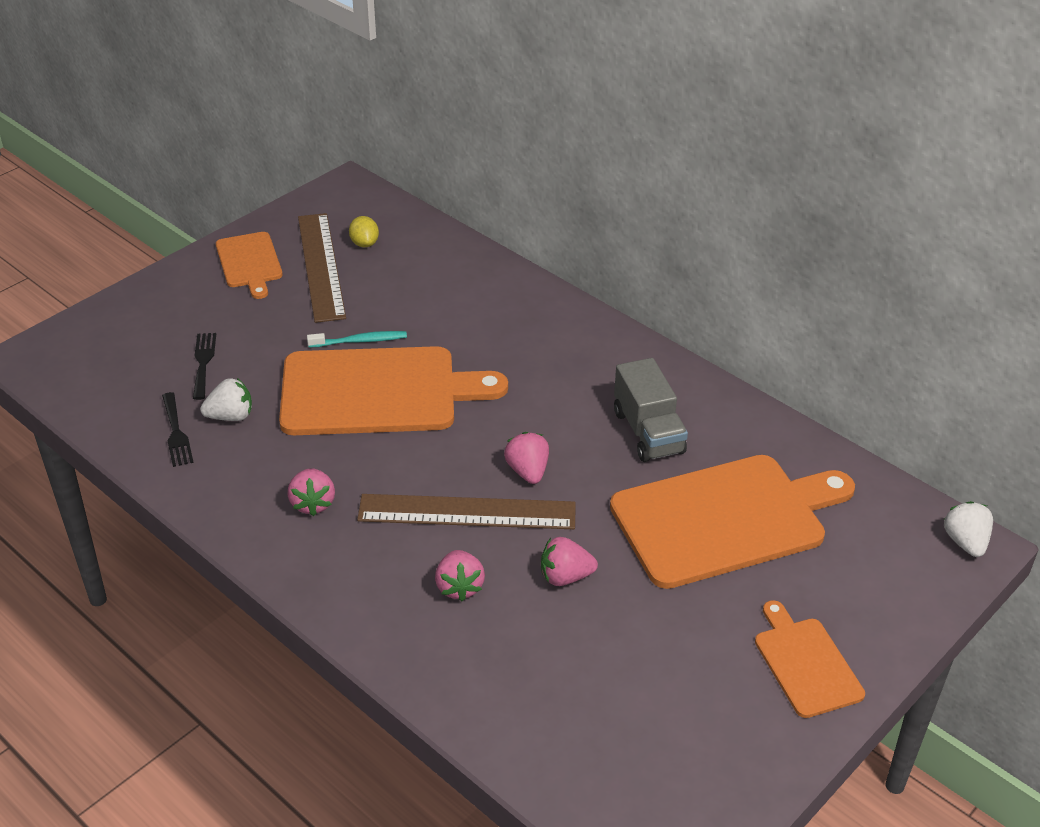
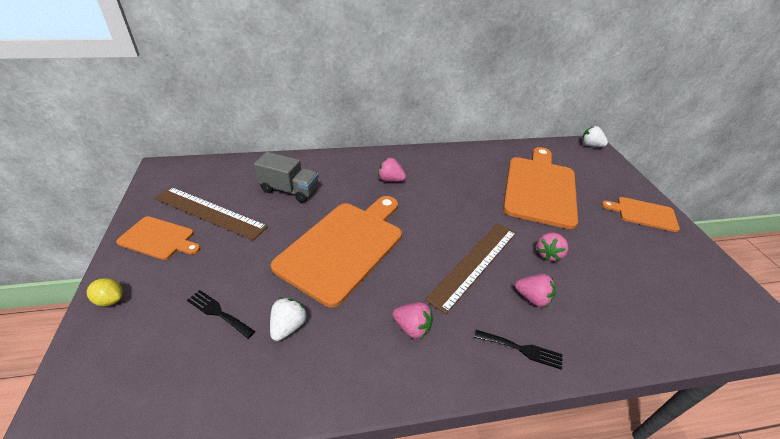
camera: 55 degrees left, 0 degrees up
black fork [162,392,194,467] -> black fork moved to [474,330,563,370]
turquoise toothbrush [307,331,407,348] -> none
yellow lemon [349,216,379,247] -> yellow lemon moved to [87,278,123,306]
pink strawberry [504,432,549,484] -> pink strawberry moved to [378,158,406,182]
grey truck [614,358,688,462] -> grey truck moved to [254,152,319,203]

